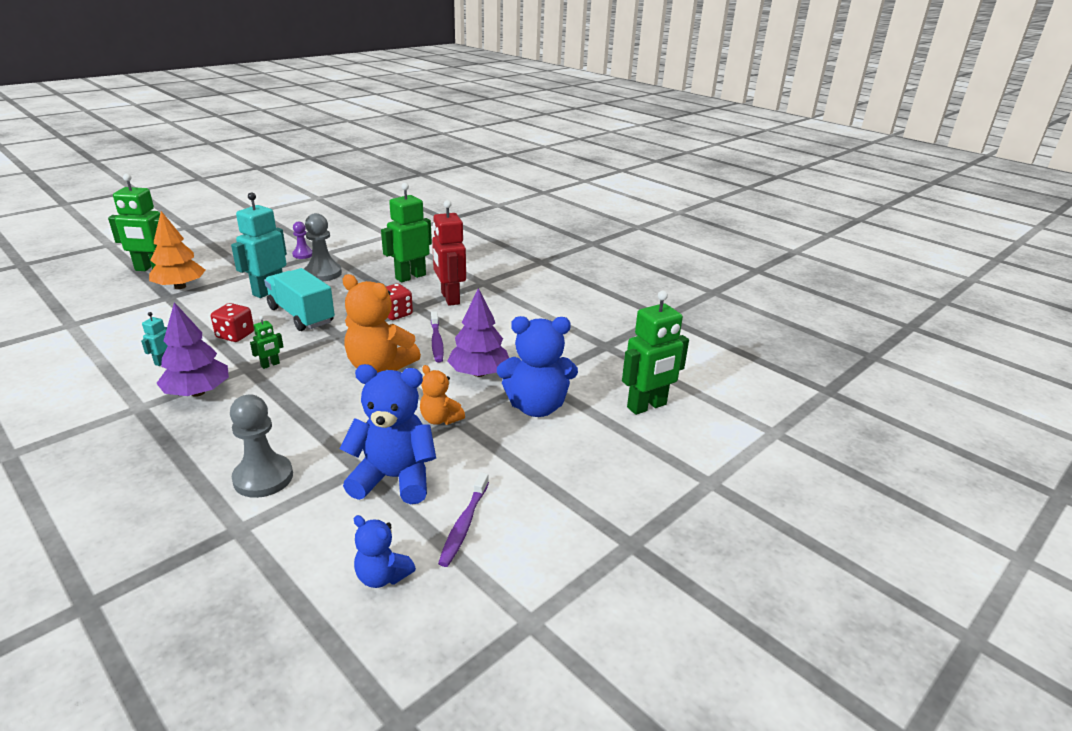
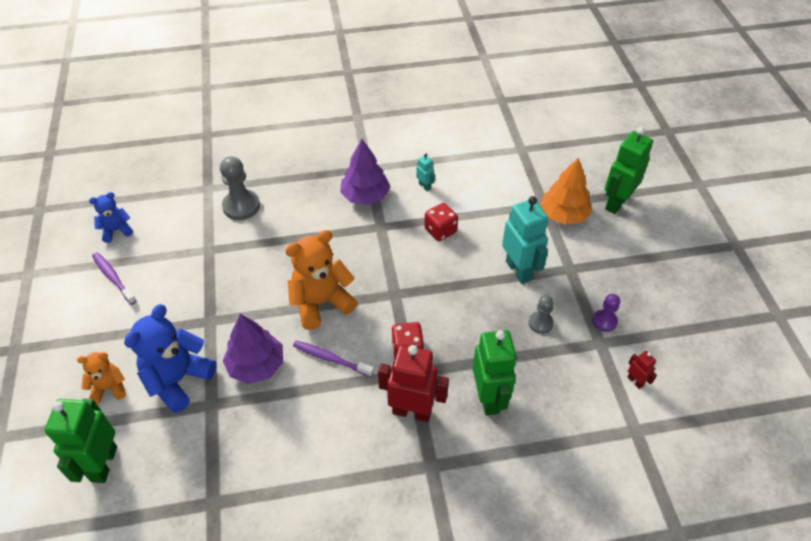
camera: 125 degrees right, 20 degrees up
green robot [250,316,283,369] -> none
turquoise truck [264,268,335,331] -> none
grey pawn [304,213,342,281] -> grey pawn [528,296,554,334], size x0.58
blue teddy bear [339,364,436,504] -> none
orange teddy bear [420,365,465,425] -> orange teddy bear moved to [77,352,126,404]
none -> red robot [627,351,657,389]

